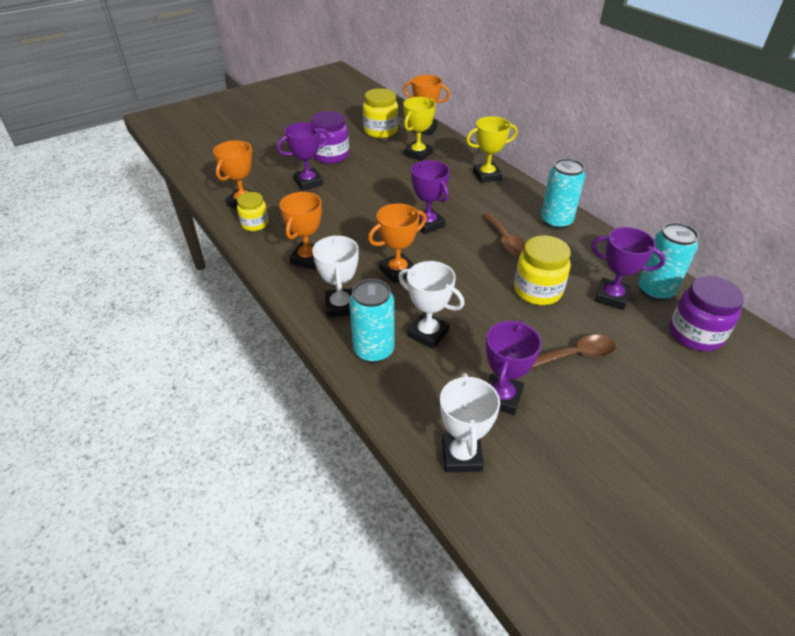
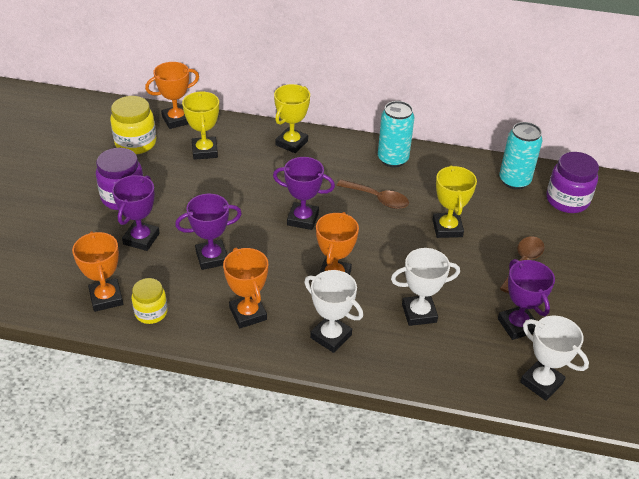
camera: 45 degrees left, 0 degrees up
turquoise can [349,279,395,363] -> none
yellow jar [514,235,571,305] -> yellow trophy [433,165,477,238]
purple trophy [591,227,665,310] -> purple trophy moved to [175,194,242,270]

